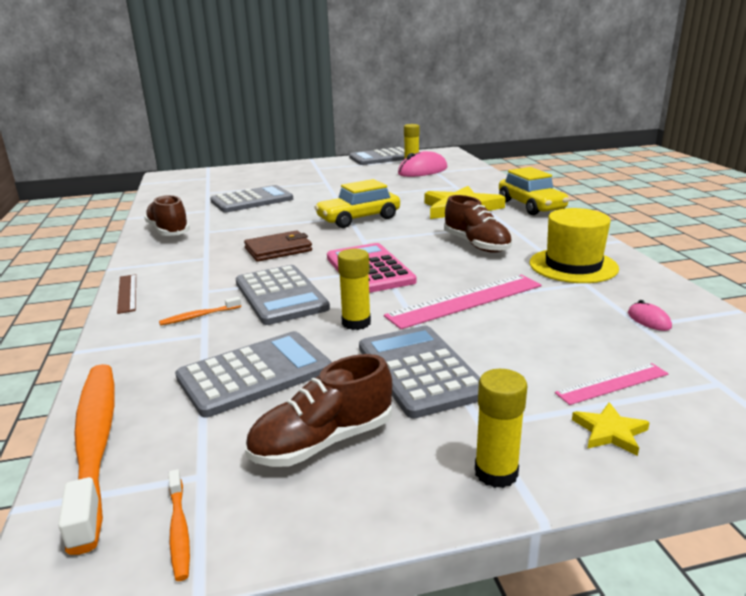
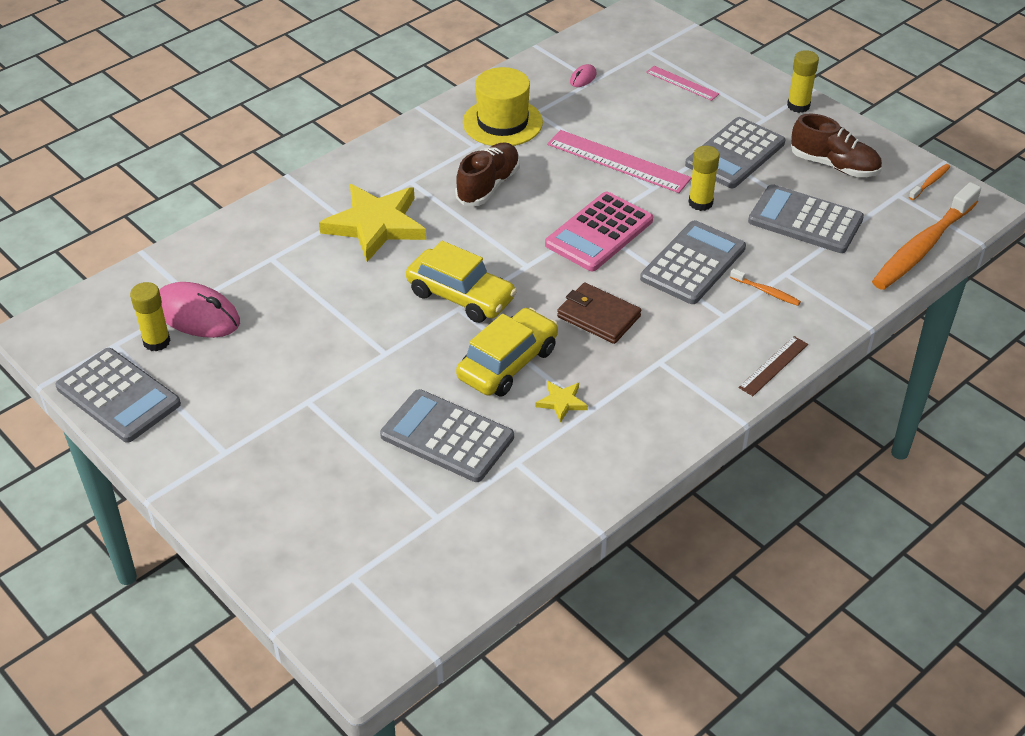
camera: 120 degrees left, 20 degrees up
brown shoe [144,195,190,236] -> none
yellow car [499,167,569,215] -> yellow car moved to [456,308,558,396]
yellow star [572,402,650,456] -> yellow star moved to [536,381,588,423]

